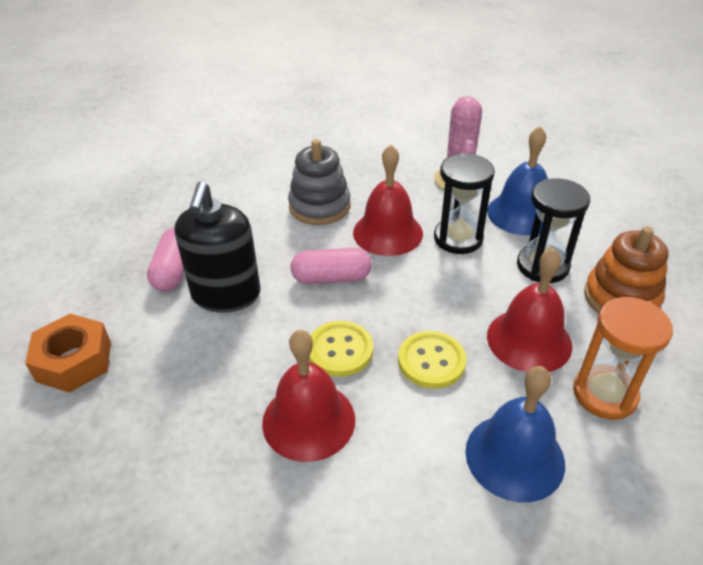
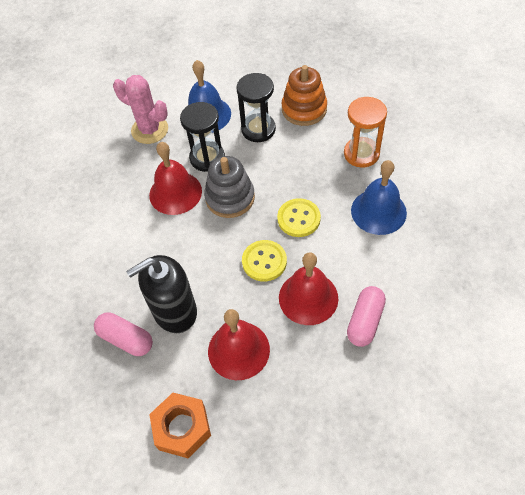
camera: 60 degrees left, 15 degrees up
black soap dispenser [174,182,261,313] -> black soap dispenser turned 120 degrees clockwise [126,255,197,333]
grey stacking toy [288,139,350,225] -> grey stacking toy moved to [204,156,255,218]
pink capsule [290,248,372,284] -> pink capsule moved to [347,286,386,347]
red bell [487,248,572,372] -> red bell moved to [208,309,270,380]

